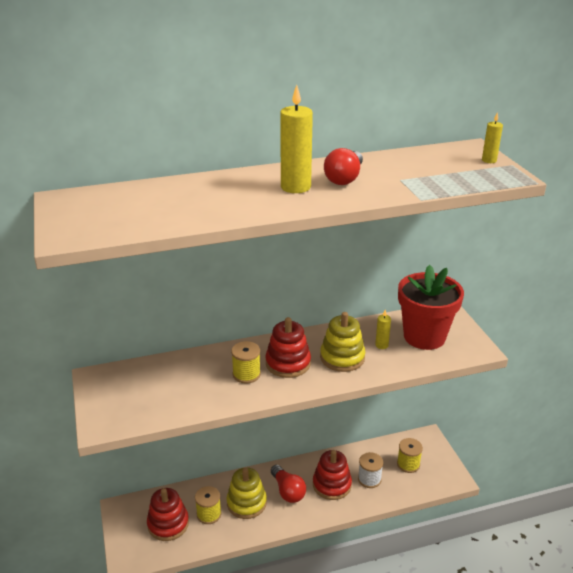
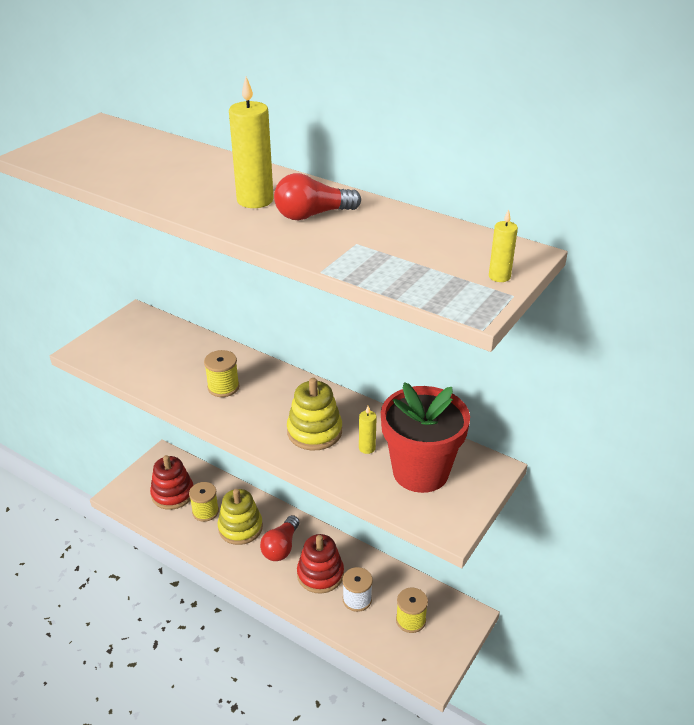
camera: 50 degrees right, 5 degrees up
red stacking toy [265,317,311,378] -> none

